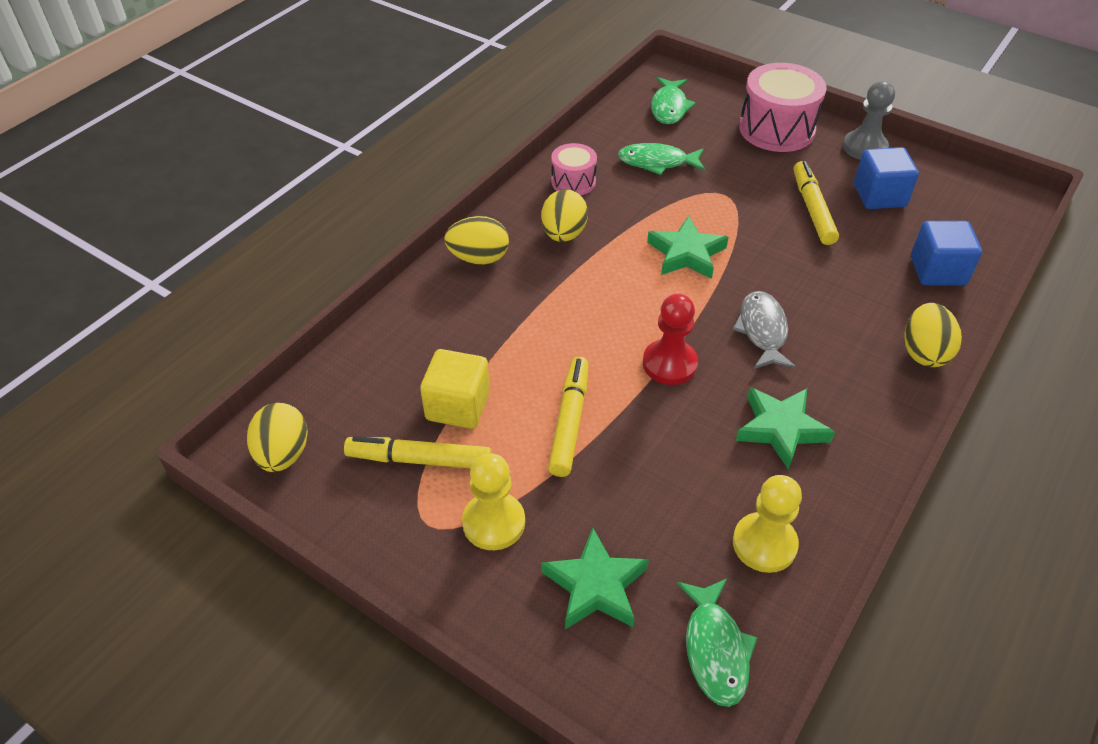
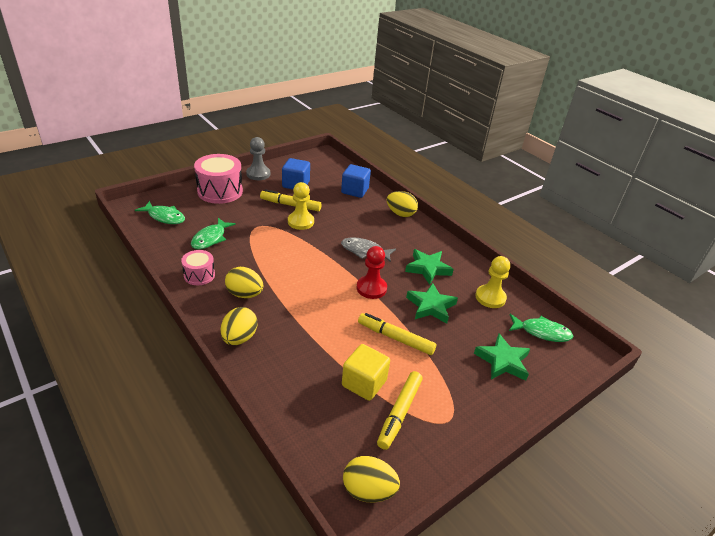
camera: 75 degrees left, 10 degrees down
yellow pawn [462,453,525,550] -> yellow pawn moved to [288,182,314,230]
green star [647,216,729,279] -> green star moved to [406,283,458,324]

